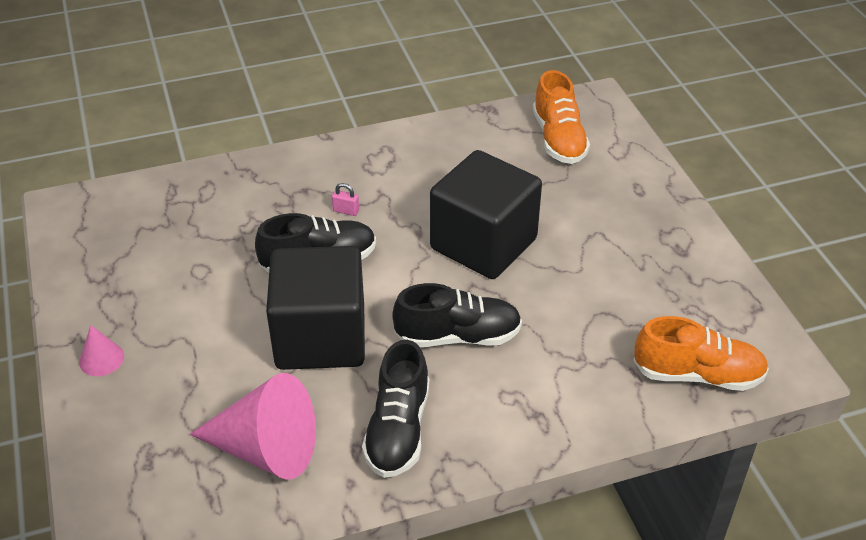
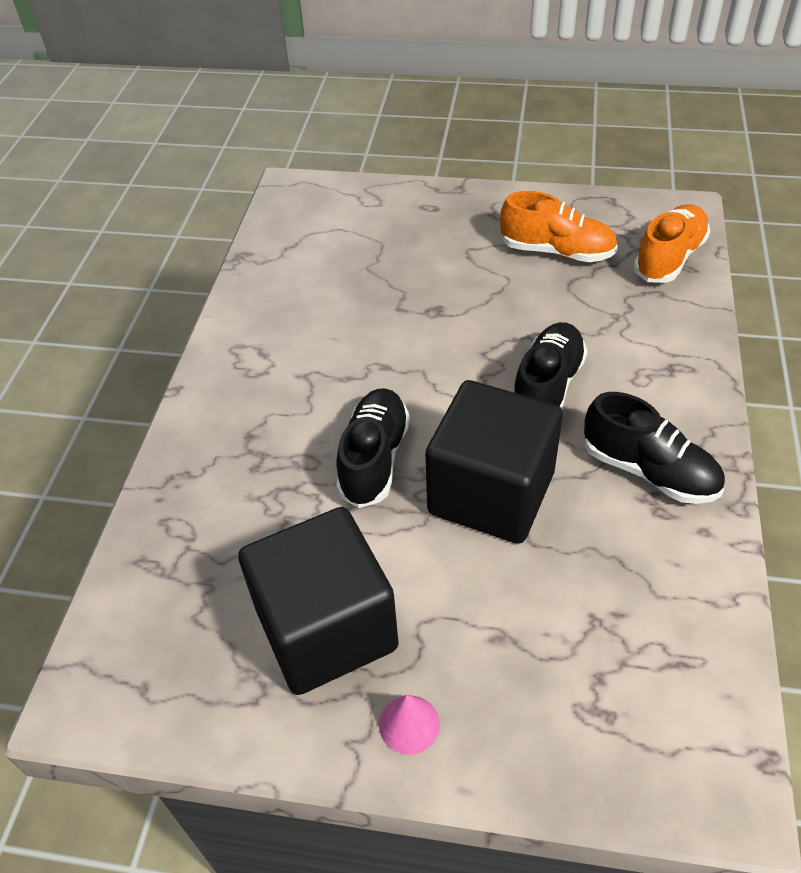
camera: 60 degrees left, 5 degrees up
pink cone [189,373,316,480] -> none
pink padlock [332,183,359,216] -> none
black cube [430,150,542,279] -> black cube moved to [238,507,399,695]
orange shoe [533,70,590,164] -> orange shoe moved to [500,191,618,262]

